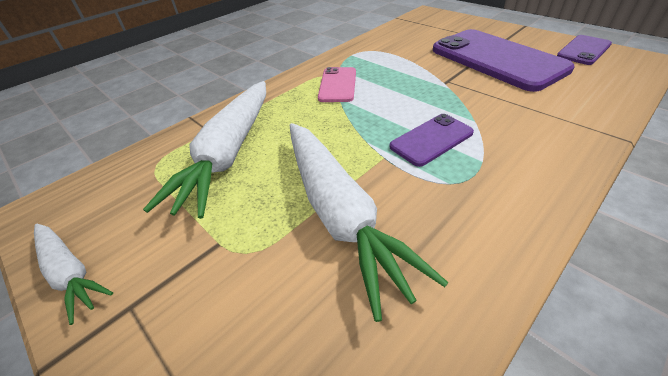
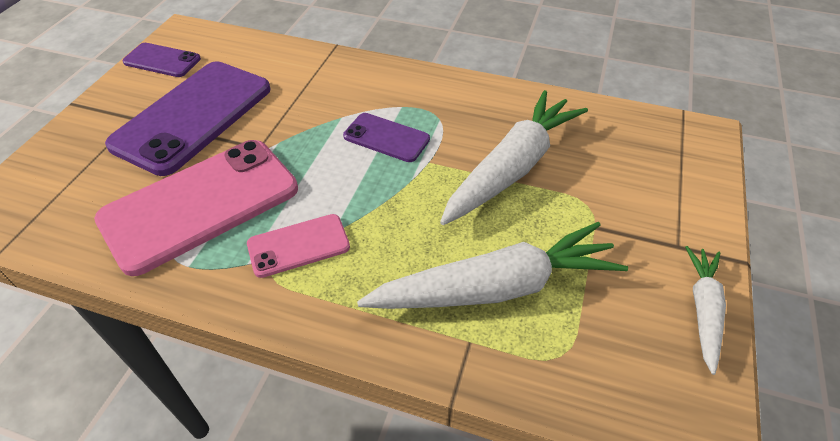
camera: 120 degrees left, 5 degrees up
none -> pink phone [94,140,298,276]

